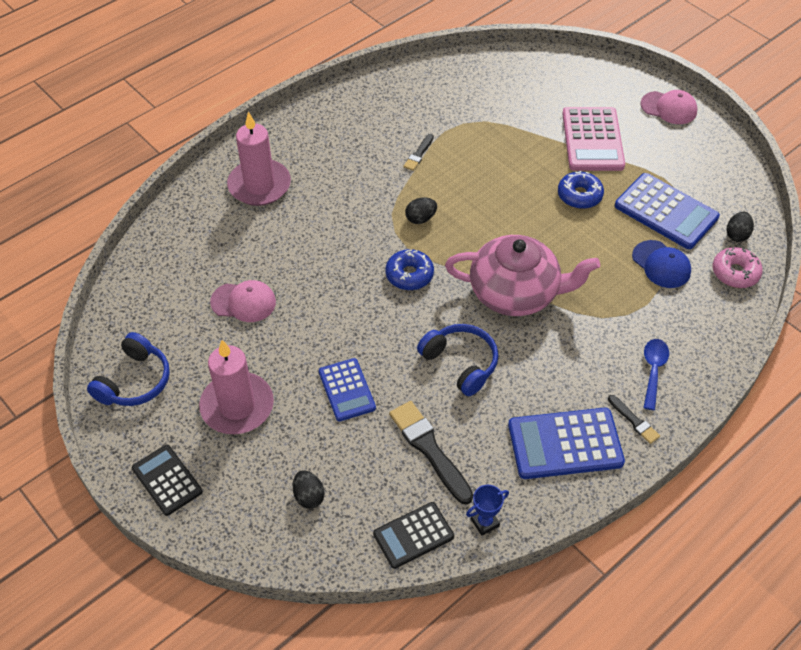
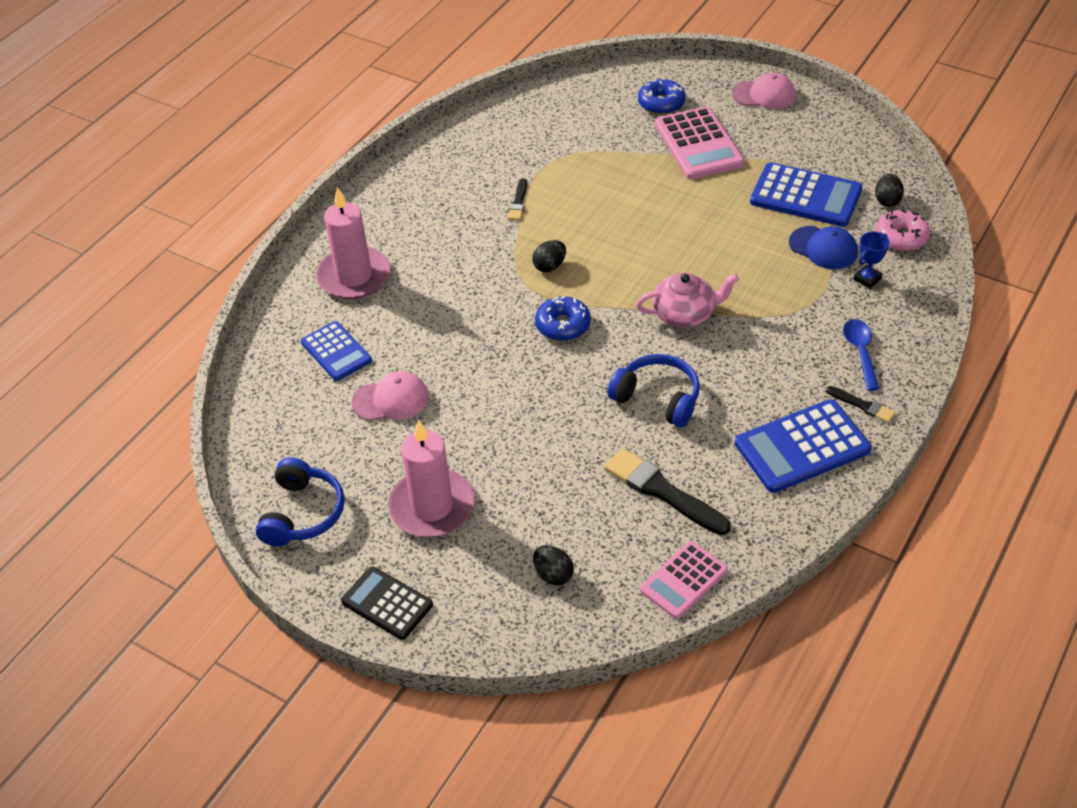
camera: 15 degrees left, 5 degrees down
blue calculator [319,358,376,421] -> blue calculator moved to [301,321,372,381]
black calculator [373,502,454,569] -> pink calculator [640,541,728,619]
pink teapot [445,235,600,316] -> pink teapot [636,273,739,328], size x0.62
blue trophy [466,485,509,536] -> blue trophy moved to [853,232,890,289]
blue donut [558,171,604,209] -> blue donut moved to [638,78,686,115]

